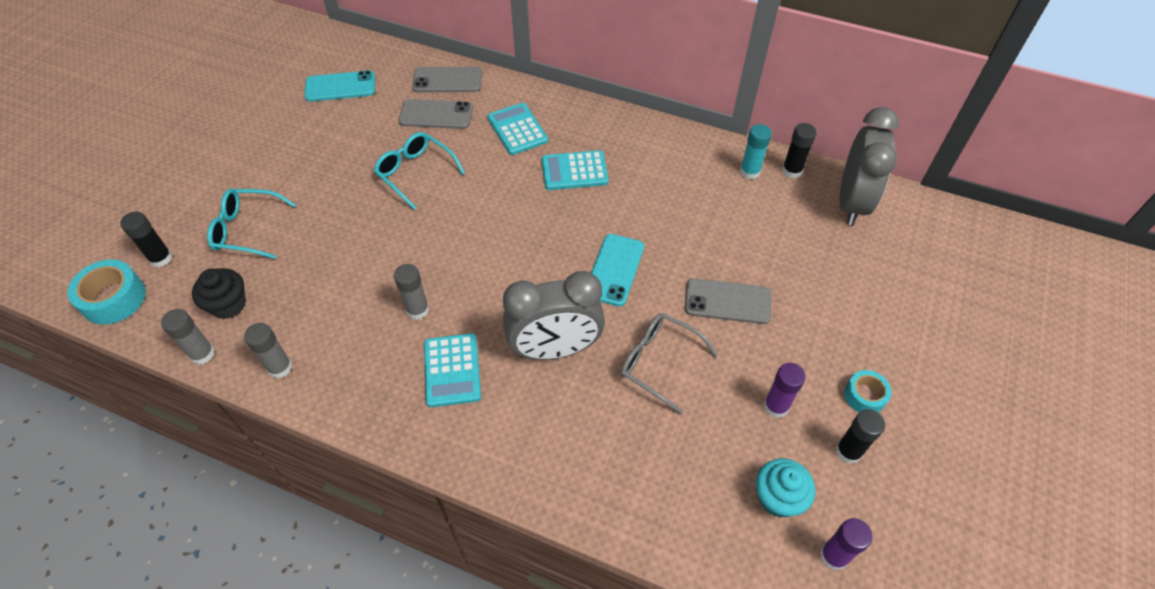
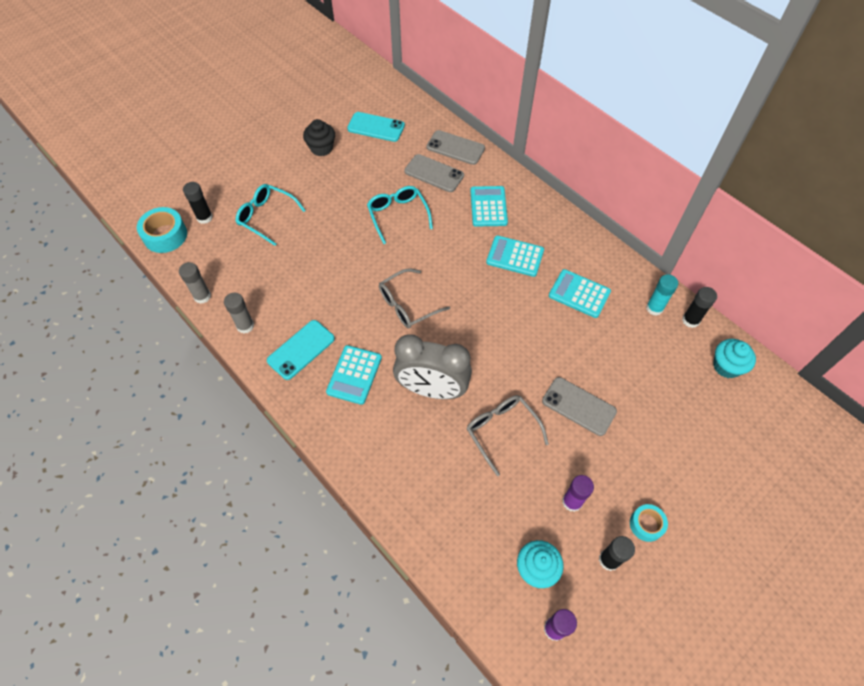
camera: 25 degrees right, 5 degrees up
black cupcake [192,268,246,319] -> black cupcake moved to [303,119,335,156]
grey glue stick [394,264,429,320] -> none
turquoise phone [591,234,644,306] -> turquoise phone moved to [267,320,335,380]
grey clock [840,107,899,225] -> turquoise cupcake [713,339,756,378]
none -> grey glasses [379,268,450,329]
none -> turquoise calculator [549,269,611,318]

